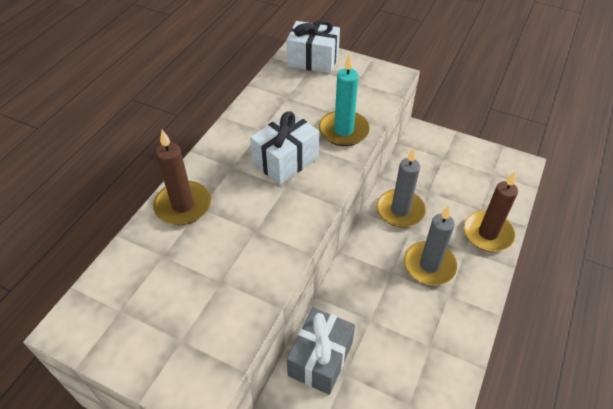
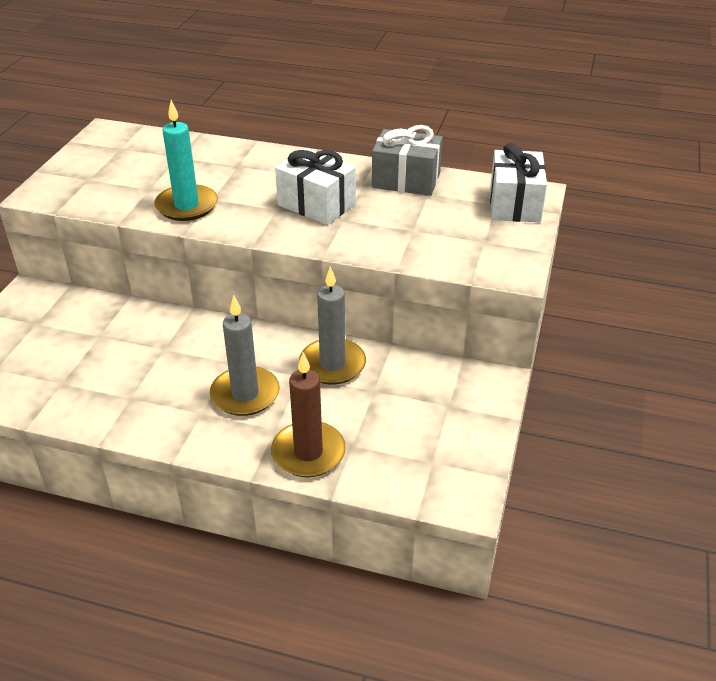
camera: 80 degrees right, 10 degrees down
brown candle [153,130,211,225] -> none
grey gift [287,307,355,395] -> grey gift moved to [372,125,443,196]
turquoise candle [319,53,370,146] -> turquoise candle moved to [154,100,218,221]

